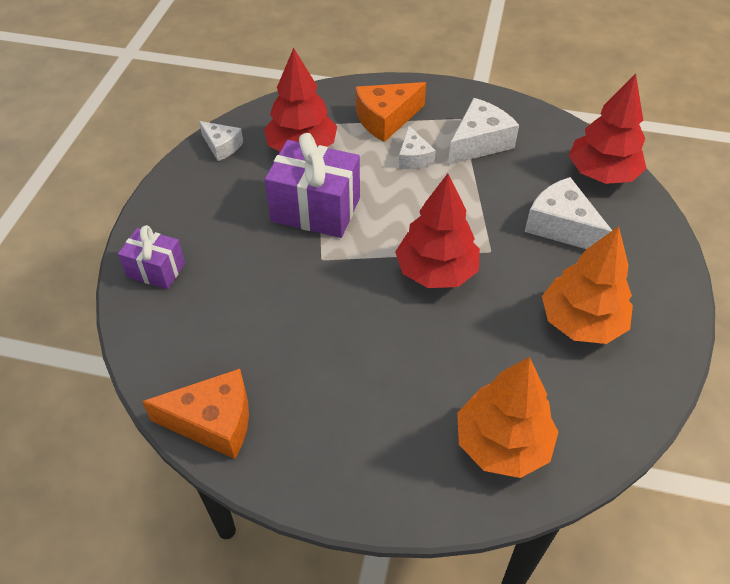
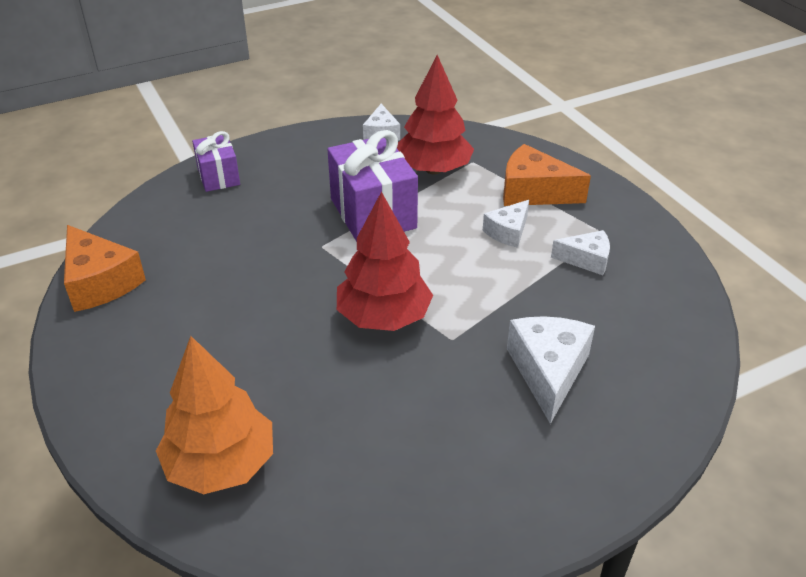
camera: 50 degrees right, 10 degrees down
white cheese [448,98,519,165] -> white cheese [551,230,610,275], size x0.61
orange tree [542,226,633,344] -> none
red tree [569,74,647,184] -> none

